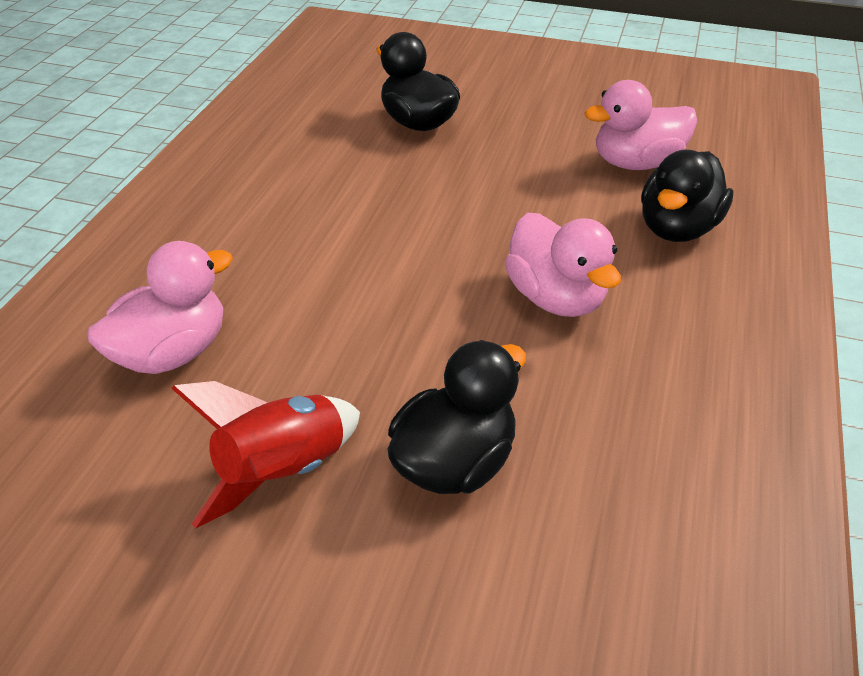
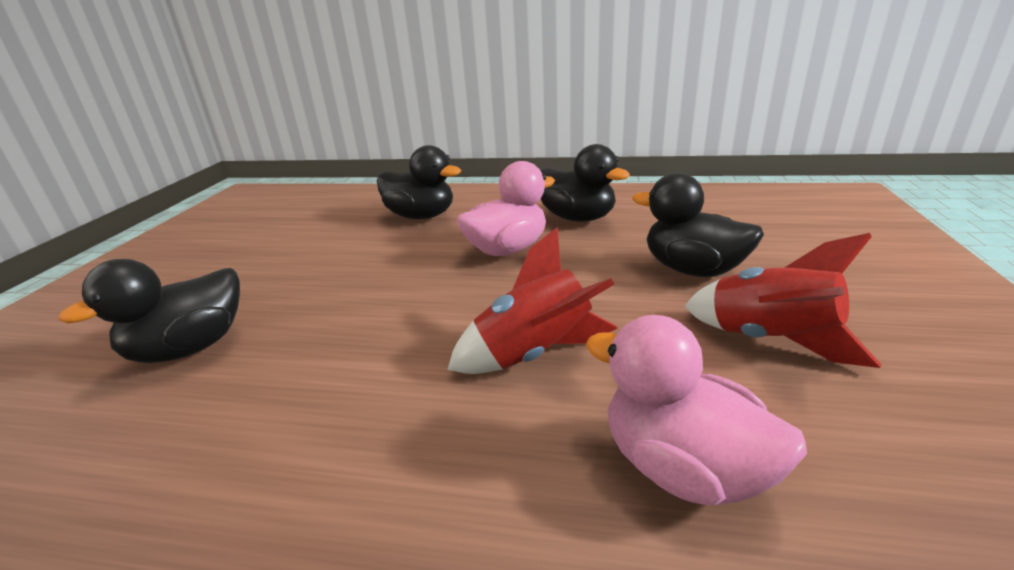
camera: 95 degrees left, 15 degrees down
pink duck [585,80,698,170] -> none
none -> red rocket [448,228,618,374]
none -> black duck [541,144,630,222]

